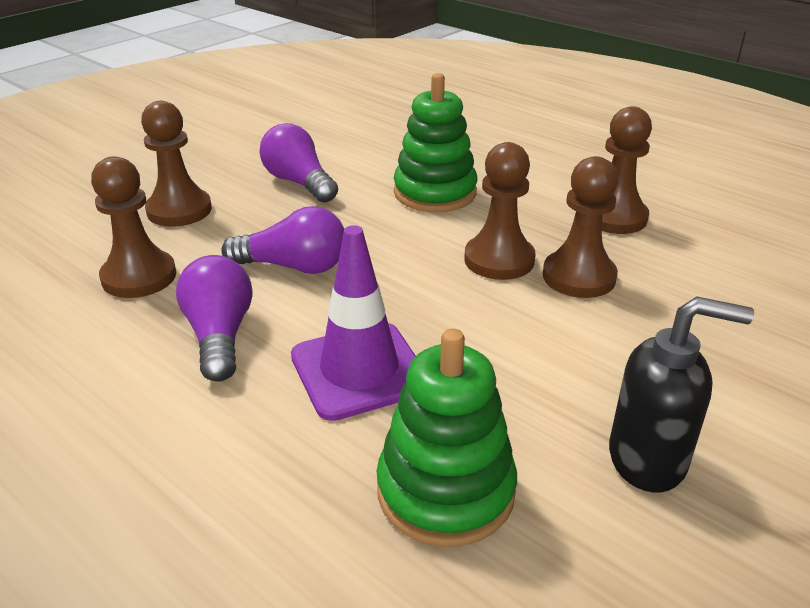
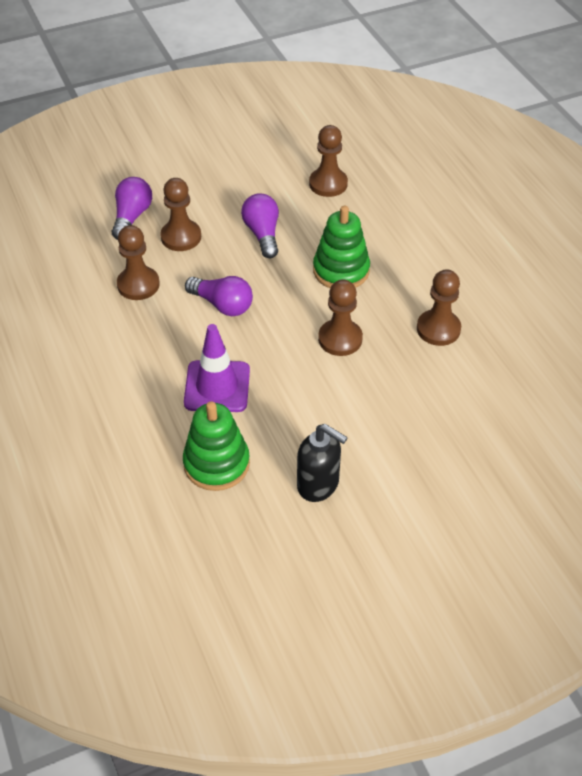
camera: 25 degrees right, 15 degrees up
purple light bulb [176,255,252,382] -> purple light bulb moved to [112,177,152,240]
brown pawn [543,156,618,298] -> brown pawn moved to [309,125,348,197]

